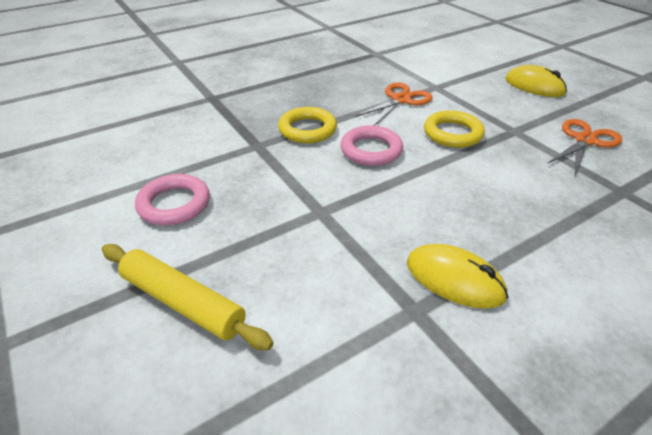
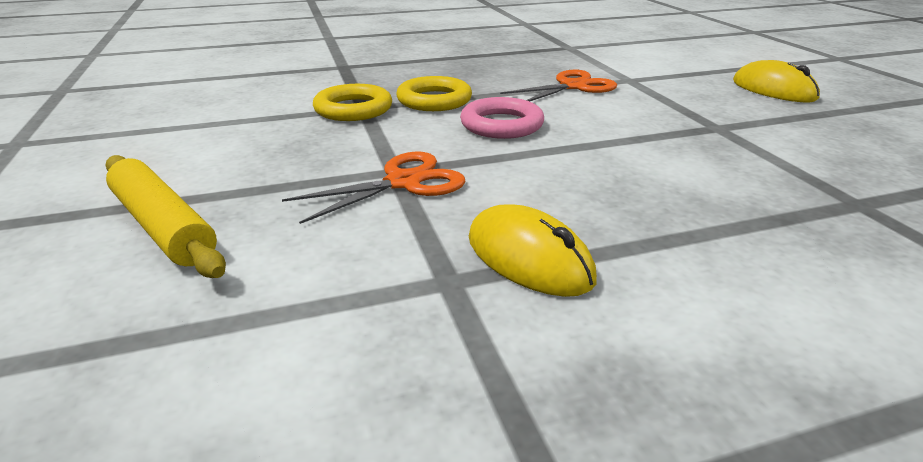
camera: 15 degrees right, 10 degrees down
pink ring [135,174,210,225] -> none
yellow ring [424,110,485,148] -> yellow ring moved to [313,84,392,121]
orange scissors [547,119,622,175] -> orange scissors moved to [282,152,466,224]

